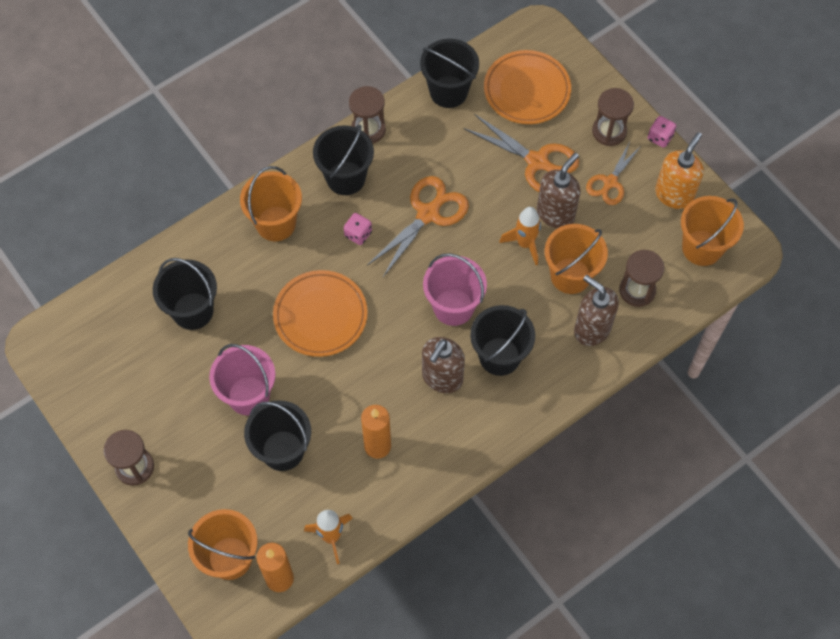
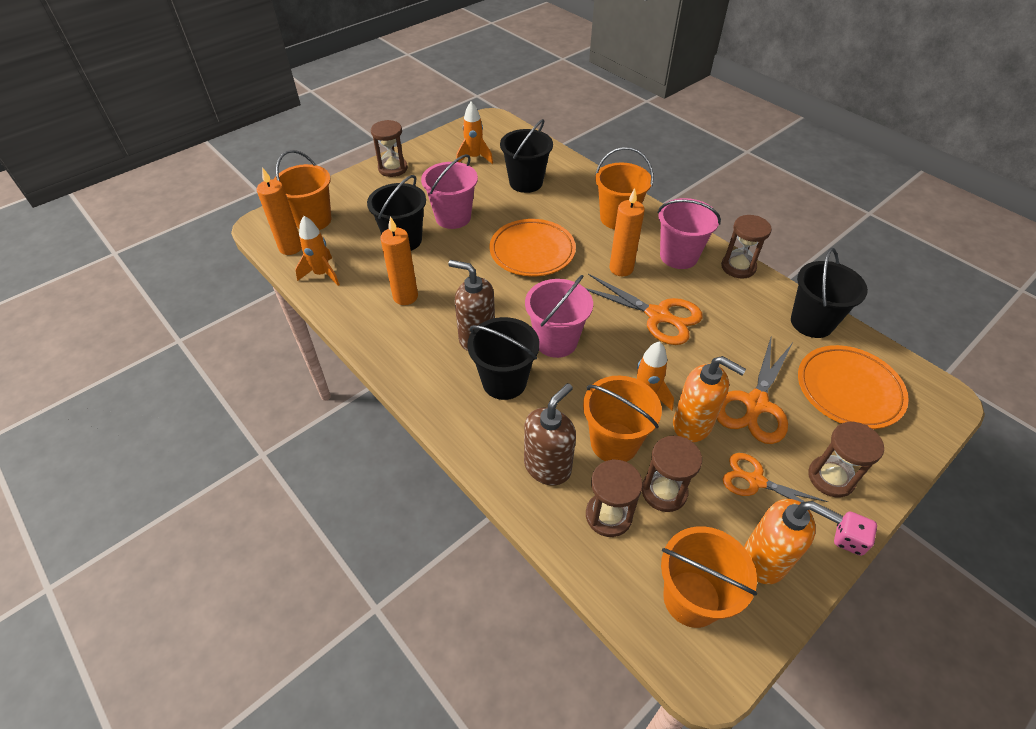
camera: 85 degrees right, 15 degrees down
black bucket [313,125,374,195] -> pink bucket [658,198,721,269]
pink dice [344,213,372,245] -> orange candle [609,188,645,276]
brown soap dispenser [537,153,581,228] -> orange soap dispenser [673,356,746,442]
none -> orange rocket [456,101,493,164]
none -> brown hourglass [642,436,702,512]

